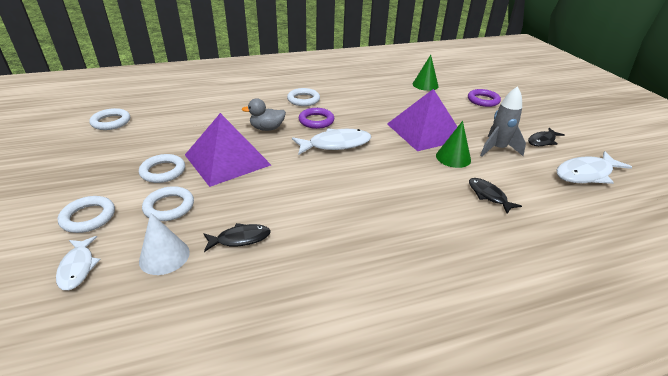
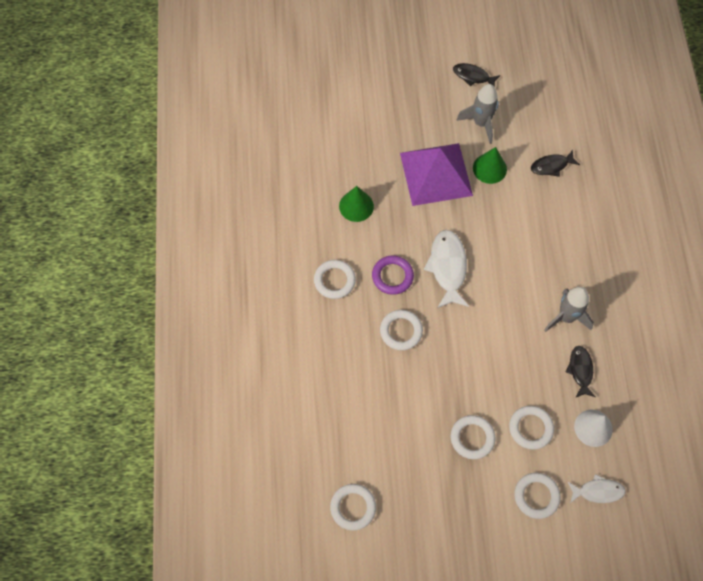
camera: 75 degrees left, 30 degrees up
purple pyramid [185,113,271,187] -> none
grey duck [242,98,286,131] -> white ring [380,310,423,350]
green cone [413,55,439,91] -> green cone moved to [339,186,374,222]
purple ring [468,89,501,107] -> none
black fish [528,128,564,146] -> black fish turned 135 degrees clockwise [453,63,500,87]
white fish [556,151,632,184] -> none
none -> grey rocket [544,287,594,332]

